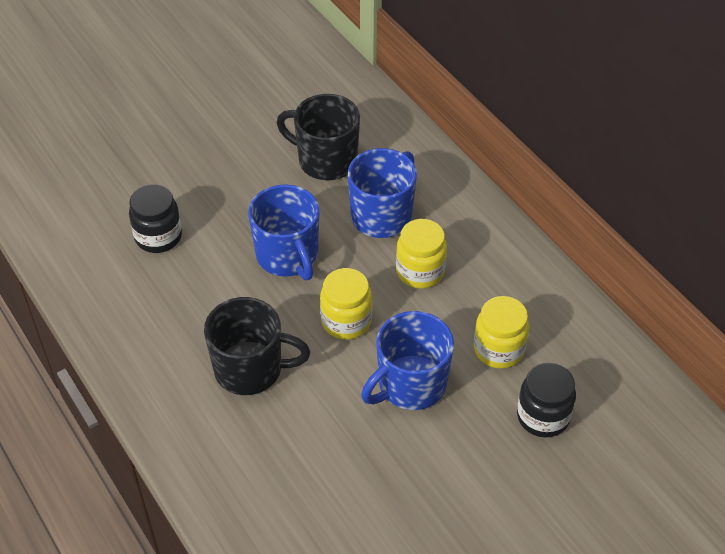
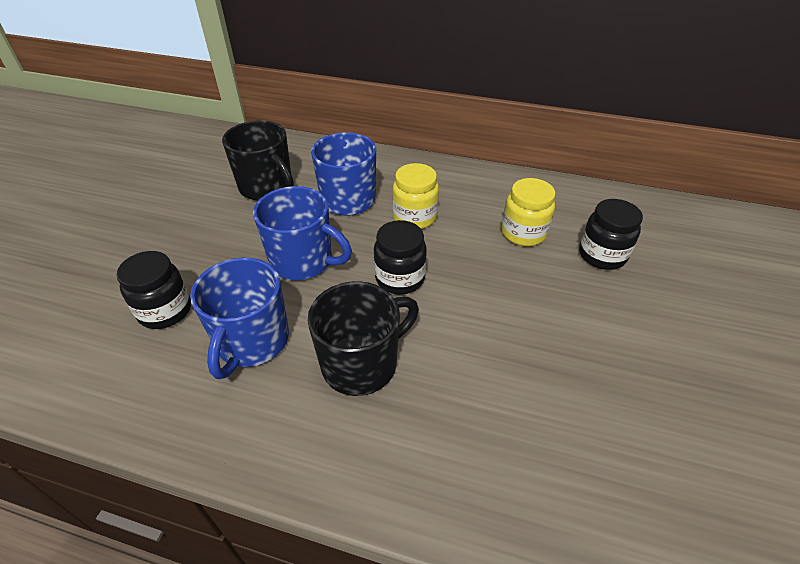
camera: 40 degrees left, 5 degrees down
black mug [276,94,360,180] -> black mug turned 120 degrees counterclockwise [222,120,294,201]
yellow jar [320,268,372,340] -> black jar [374,220,427,294]
blue mug [361,311,454,410] -> blue mug moved to [190,257,289,379]

